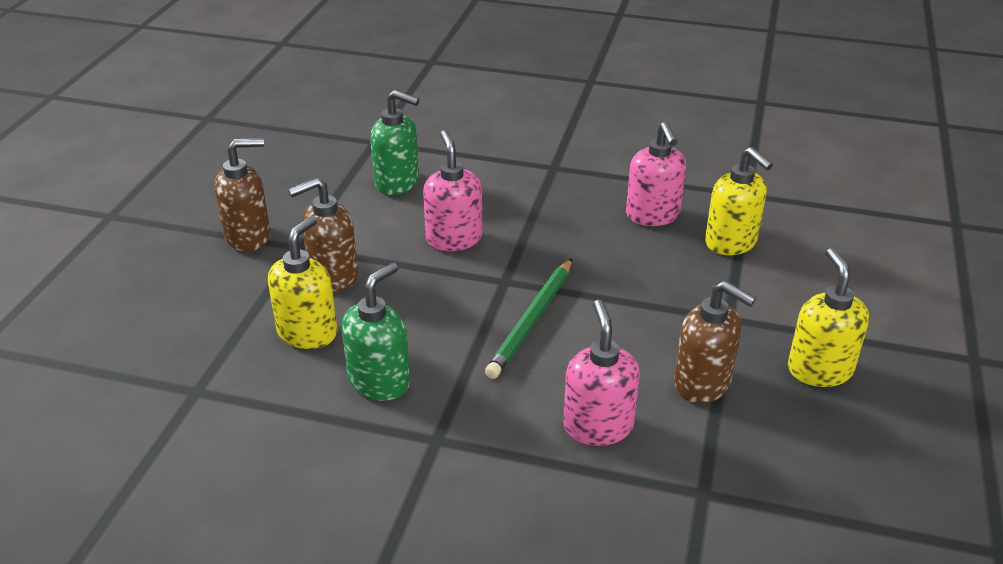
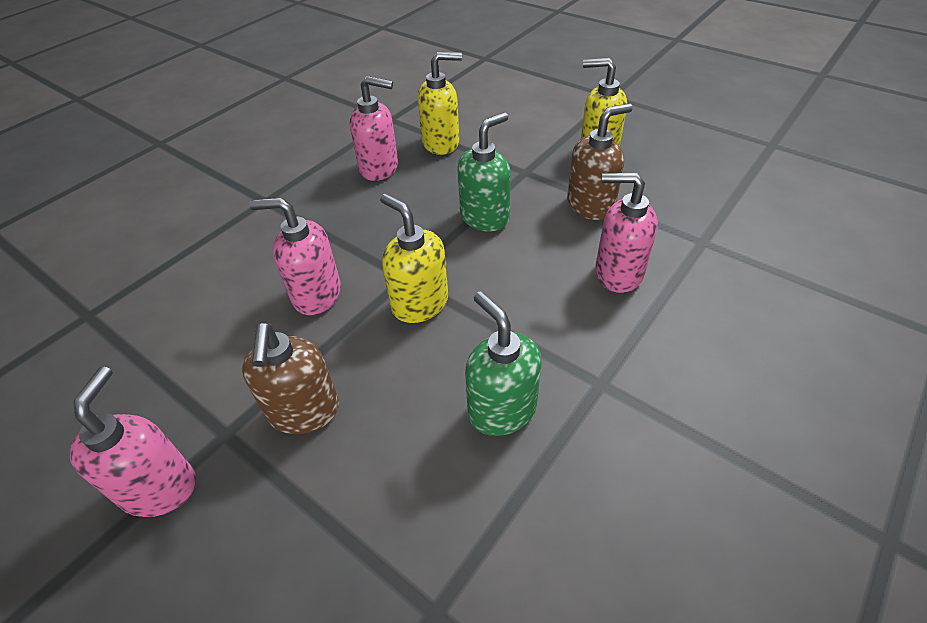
camera: 65 degrees left, 10 degrees up
brown soap dispenser [214,138,271,251] -> pink soap dispenser [70,366,196,517]
yellow soap dispenser [268,216,337,349] -> yellow soap dispenser moved to [380,194,448,323]
green soap dispenser [370,90,419,195] -> green soap dispenser moved to [458,112,511,232]
green pencil [485,258,572,379] -> none

